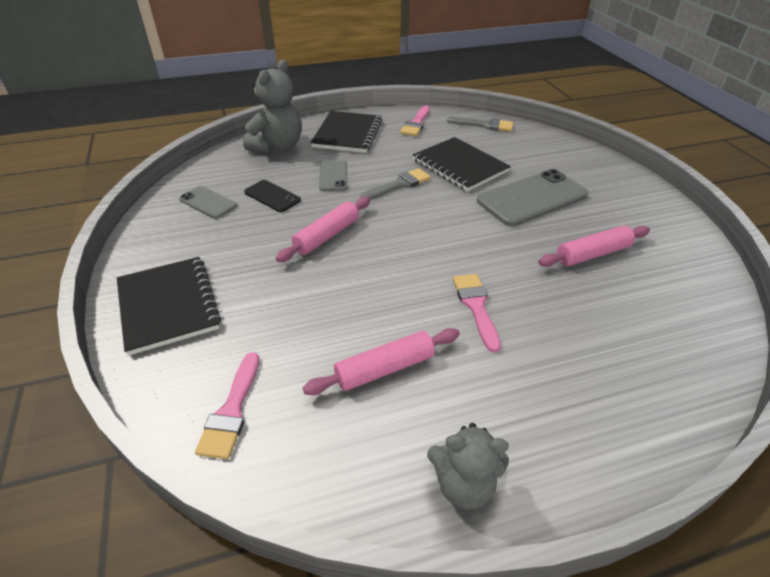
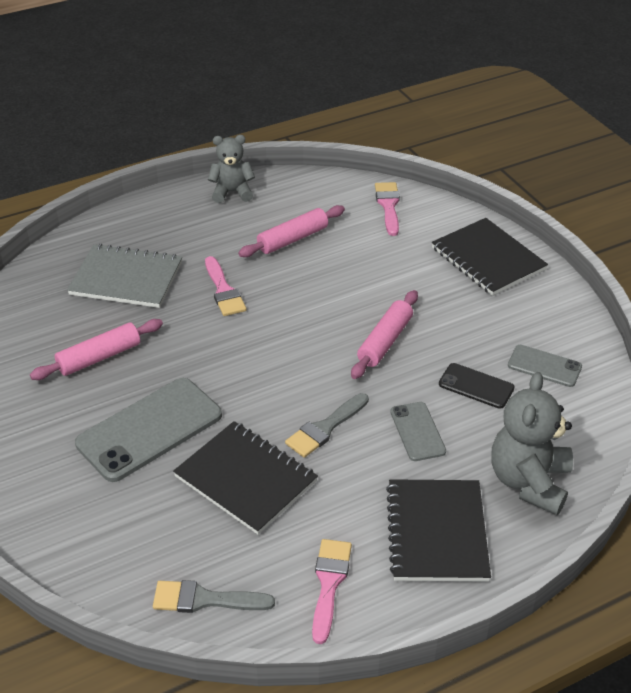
camera: 170 degrees right, 0 degrees up
none -> grey notebook [67,244,182,308]

